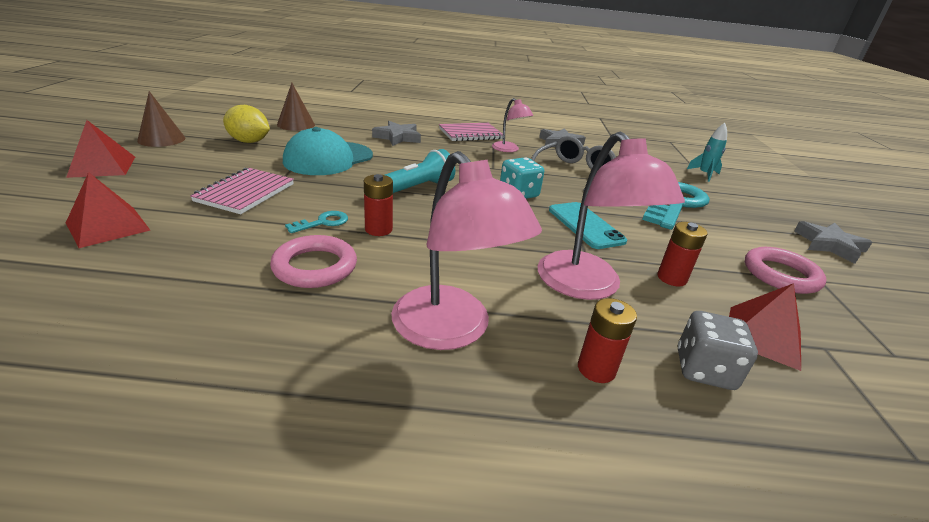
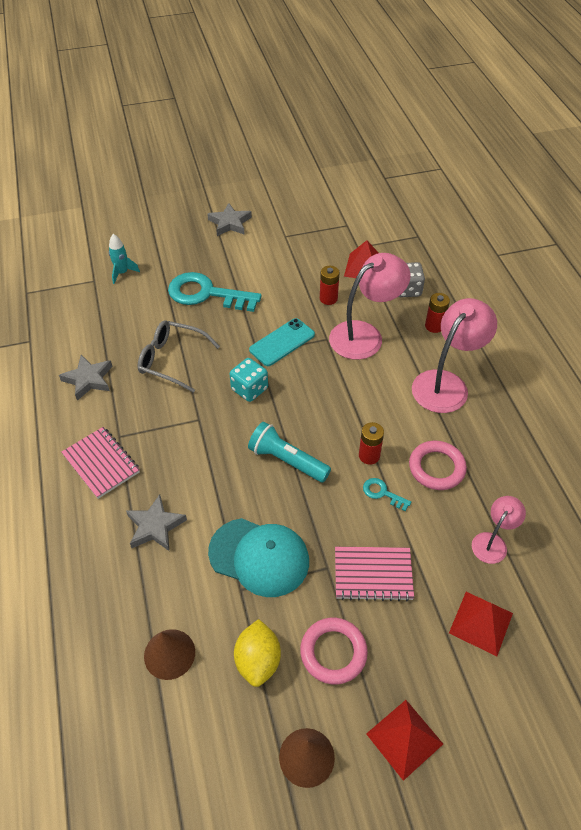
camera: 105 degrees left, 20 degrees up
pink lamp [492,98,533,152] -> pink lamp moved to [472,496,526,564]
pink ring [745,247,827,294] -> pink ring moved to [300,618,368,684]

